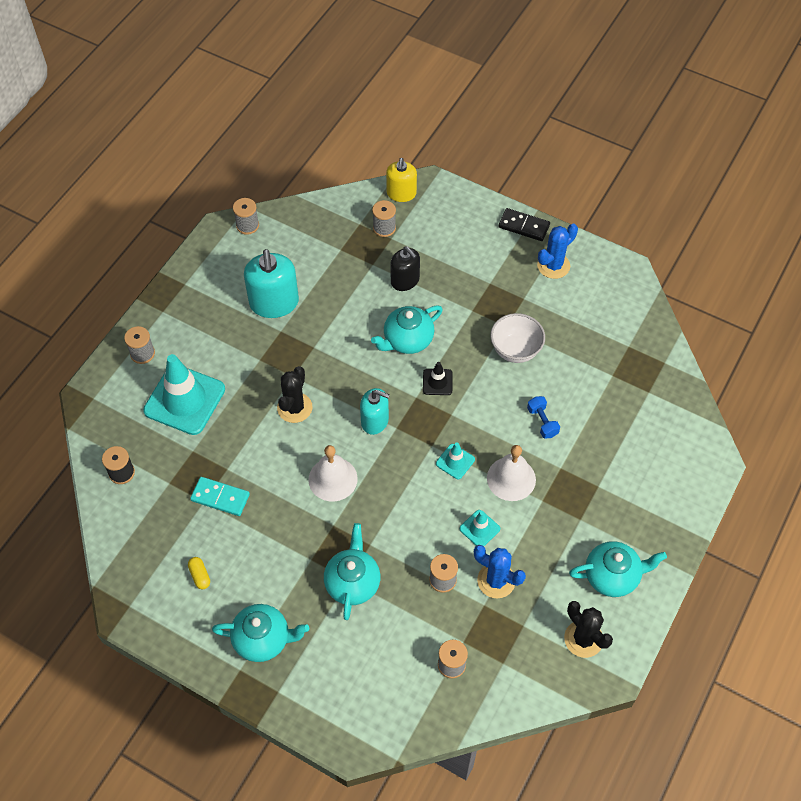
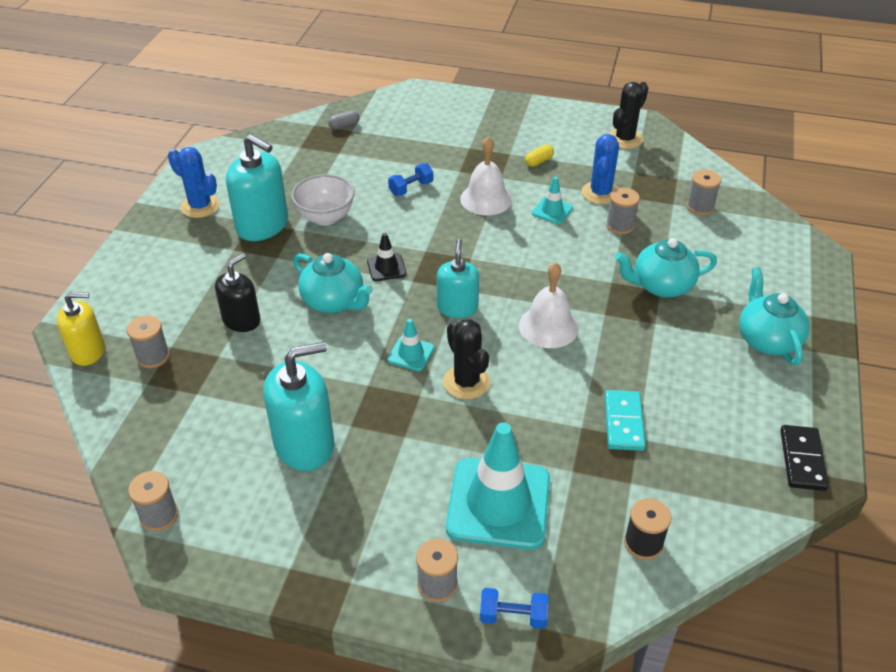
camera: 105 degrees left, 15 degrees down
yellow capsule [188,557,210,589] -> yellow capsule moved to [525,145,554,167]
black cactus [277,366,312,423] -> black cactus turned 60 degrees clockwise [443,319,490,399]
turquoise traffic cone [436,443,475,479] -> turquoise traffic cone moved to [387,318,434,371]
black domino [498,208,550,241] -> black domino moved to [780,425,829,491]
turquoise teapot [569,541,667,597] -> none
none -> turquoise soap dispenser [226,134,288,241]
none -> grey capsule [328,110,359,130]
none -> blue dumbbell [480,588,549,629]

